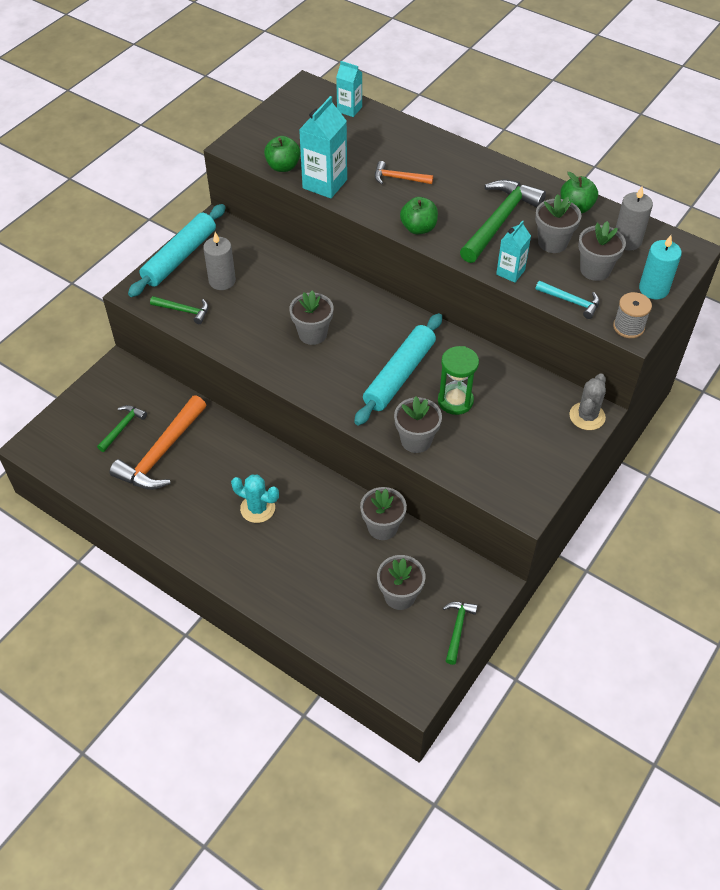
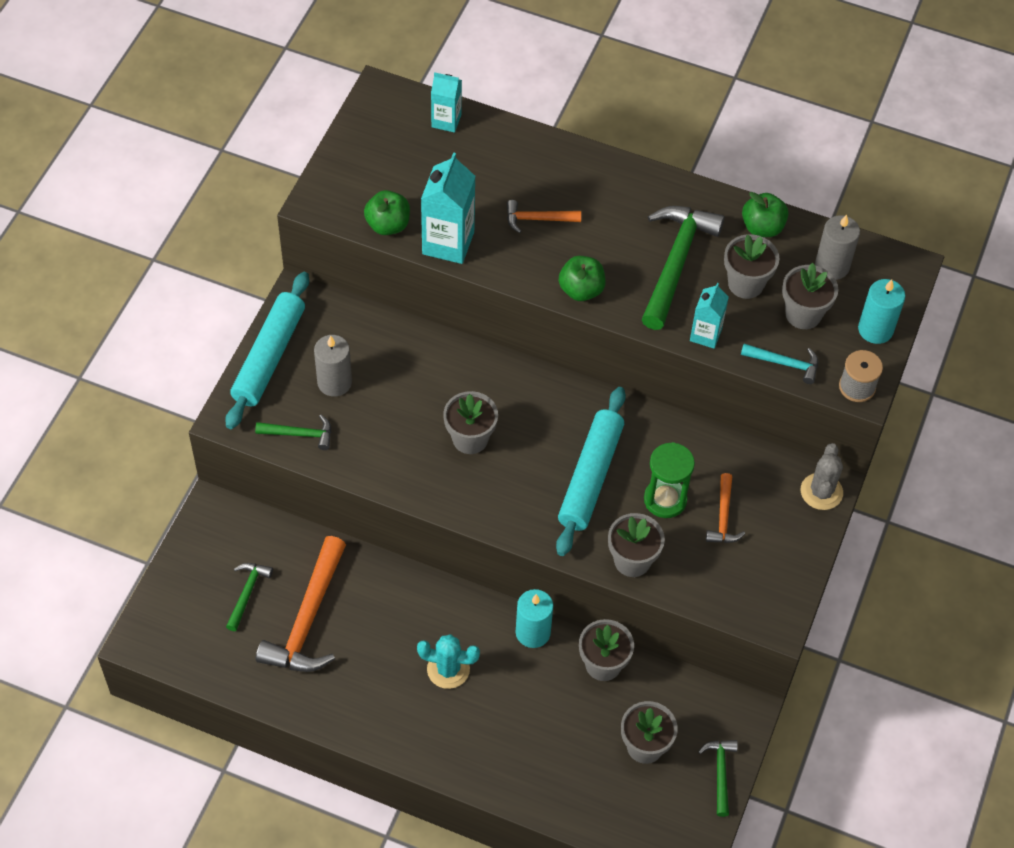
camera: 15 degrees left, 5 degrees up
none -> turquoise candle [516,589,553,648]
none -> orange hammer [706,473,745,543]

